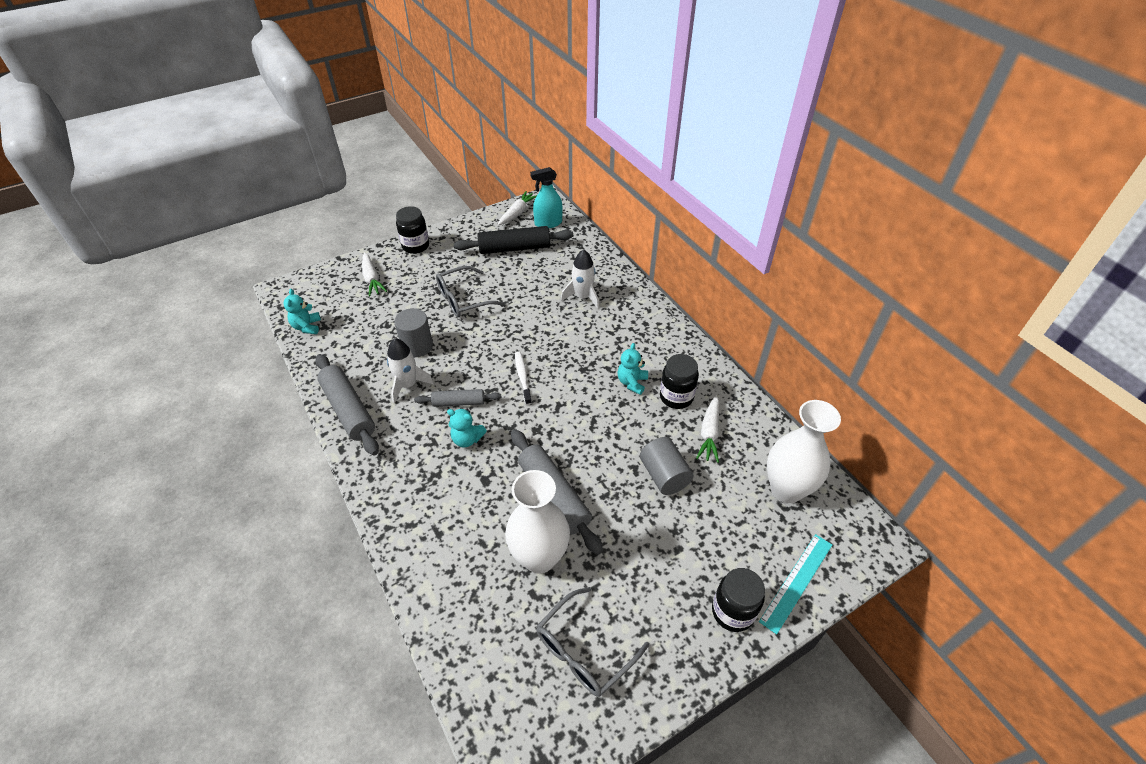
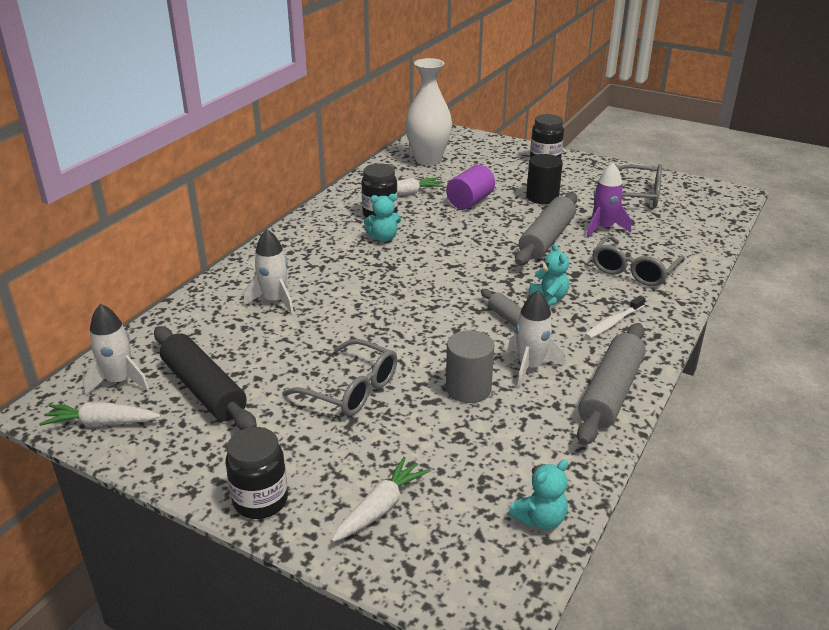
camera: 120 degrees left, 15 degrees down
white vase [505,470,570,573] -> purple rocket [587,163,631,238]
white toothbrush [515,352,532,405] -> white toothbrush moved to [585,295,646,339]
turquoise spray bottle [530,167,563,228] -> white rocket [83,304,149,396]
grey cylinder [640,437,694,495] -> purple cylinder [446,165,495,210]
turquoise ruler [759,534,832,634] -> none
none -> black cylinder [526,154,563,204]
none -> grey glasses [592,235,685,286]

